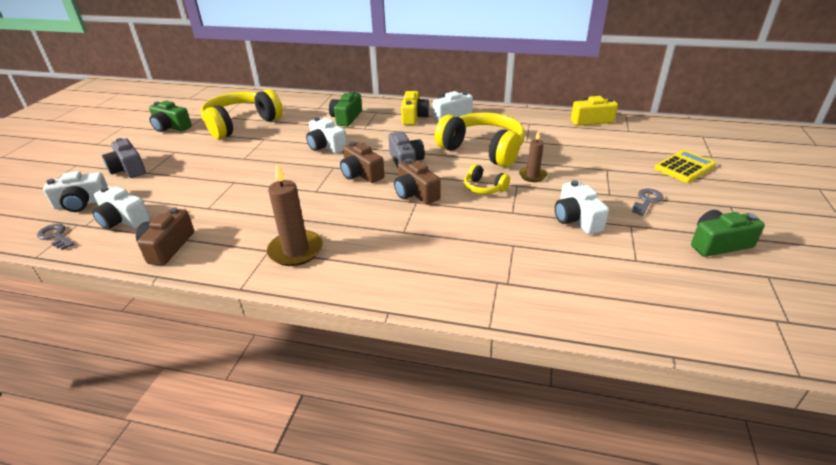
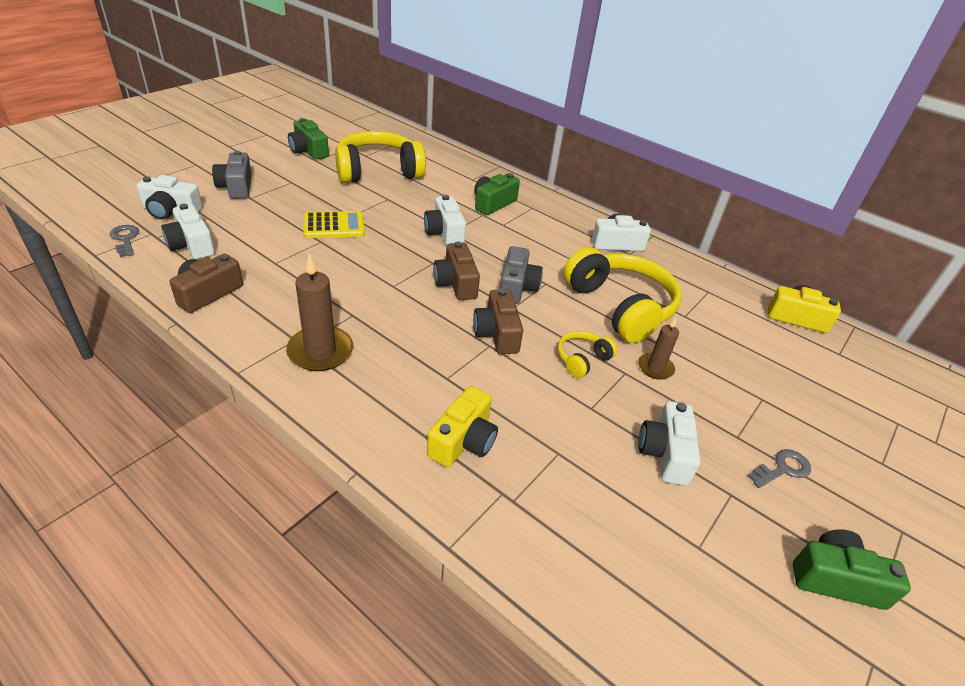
camera: 20 degrees right, 5 degrees up
yellow camera [401,91,430,125] -> yellow camera moved to [427,386,498,467]
yellow headphones [464,164,510,194] -> yellow headphones turned 75 degrees clockwise [557,331,617,378]
yellow calculator [654,150,716,183] -> yellow calculator moved to [303,211,365,238]

